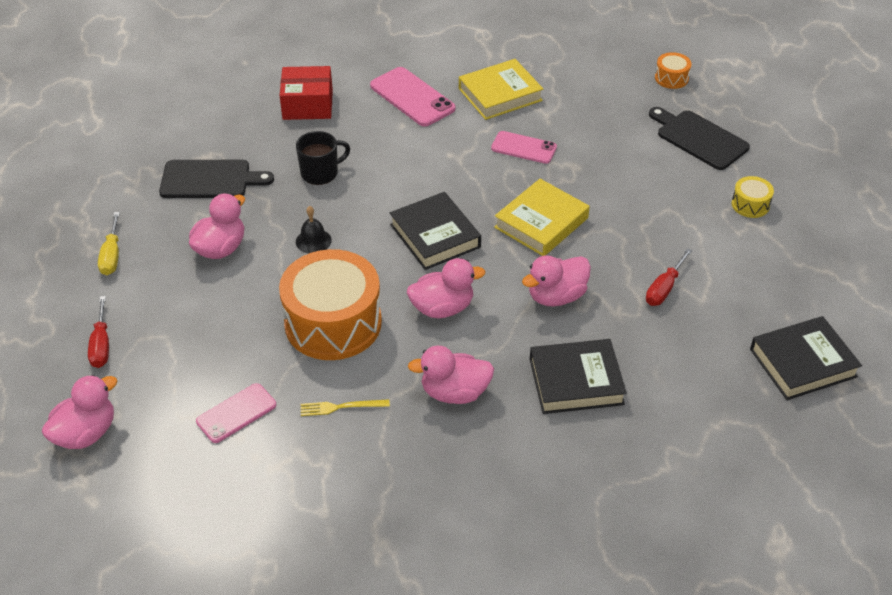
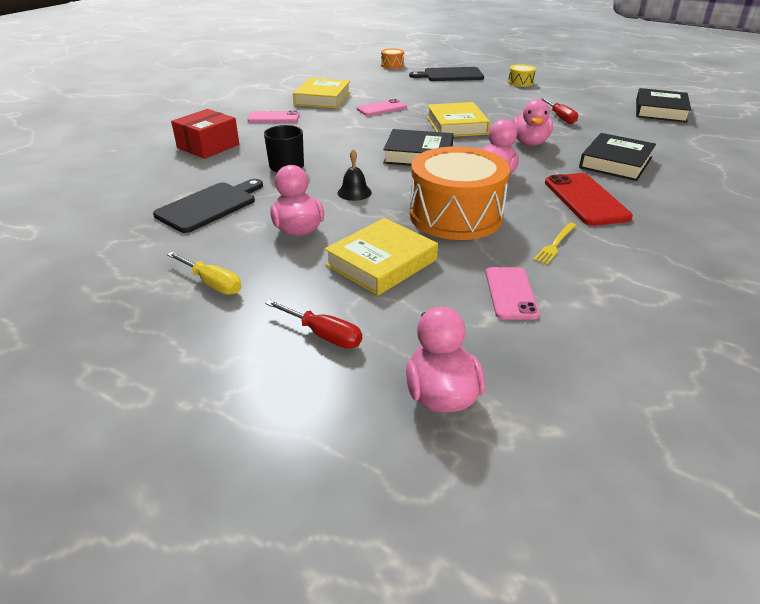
camera: 50 degrees left, 10 degrees down
pink phone [370,67,456,127] -> pink phone [247,110,299,123], size x0.66
pink duck [408,346,494,404] -> red phone [545,173,633,226]
none -> yellow book [324,218,438,296]

